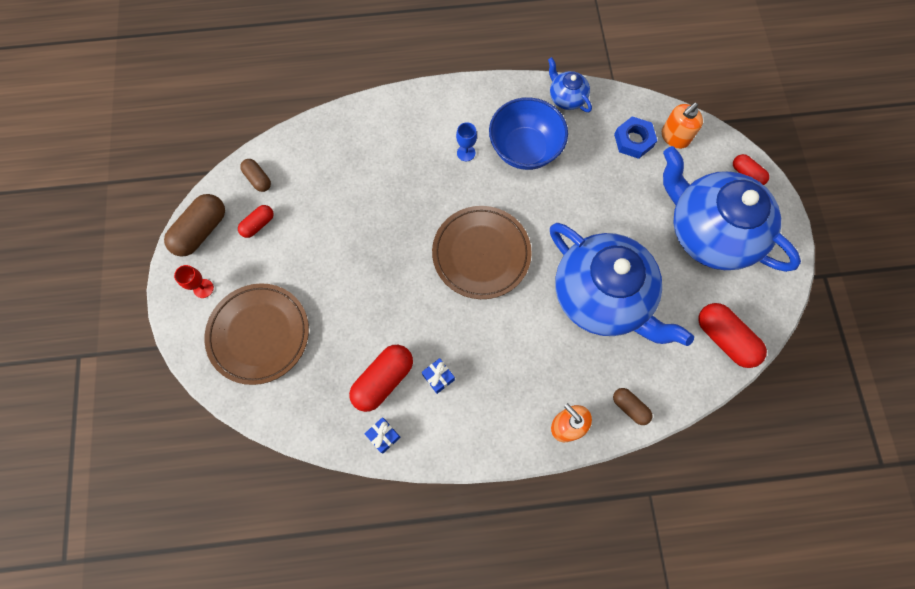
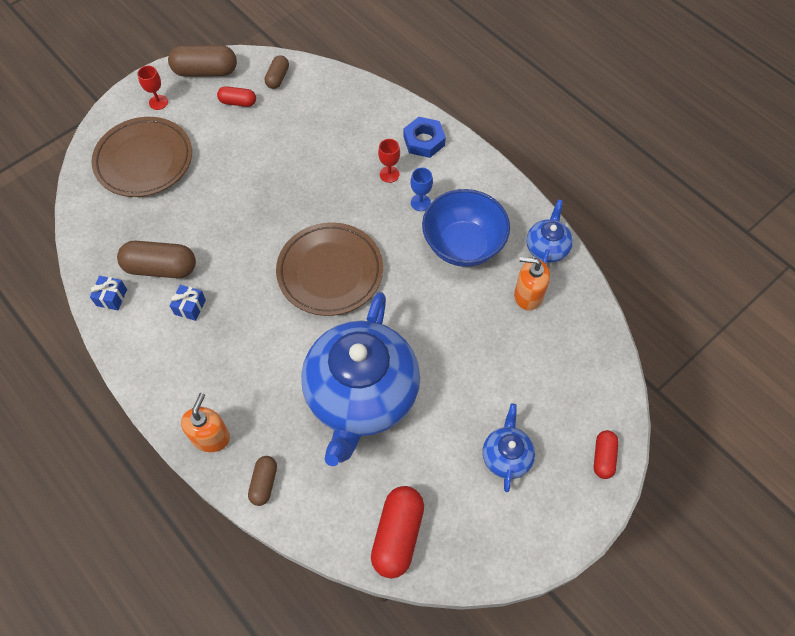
camera: 55 degrees right, 10 degrees down
red capsule [349,345,413,412] -> brown capsule [117,241,196,278]
blue nut [614,116,657,159] -> blue nut moved to [404,117,446,158]
orange soap dispenser [662,103,703,149] -> orange soap dispenser moved to [514,257,550,310]
blue teapot [663,146,801,272] -> blue teapot [483,404,535,492], size x0.43
none -> red goblet [378,139,400,183]

